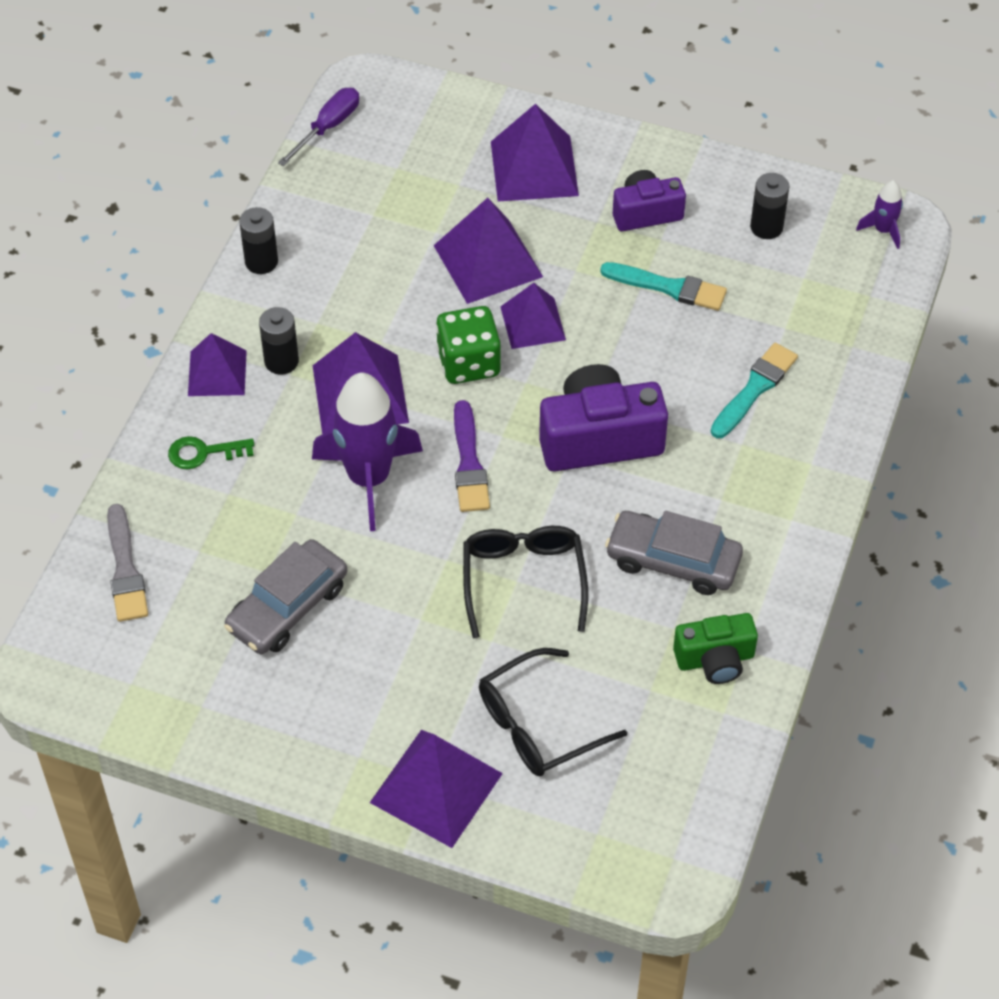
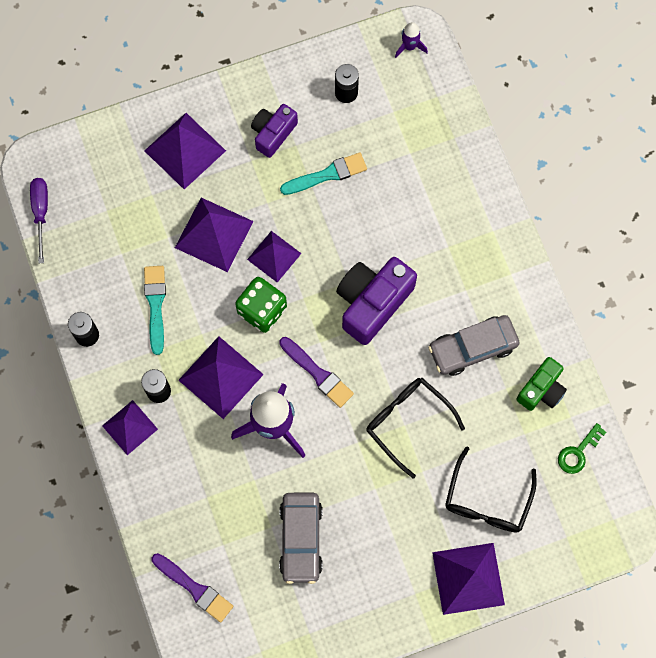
camera: 40 degrees left, 20 degrees up
grey brush [107,504,148,622] -> purple brush [152,553,233,623]
green key [168,436,254,469] -> green key moved to [558,423,606,474]
turquoise brush [711,343,798,438] -> turquoise brush moved to [144,266,166,355]

